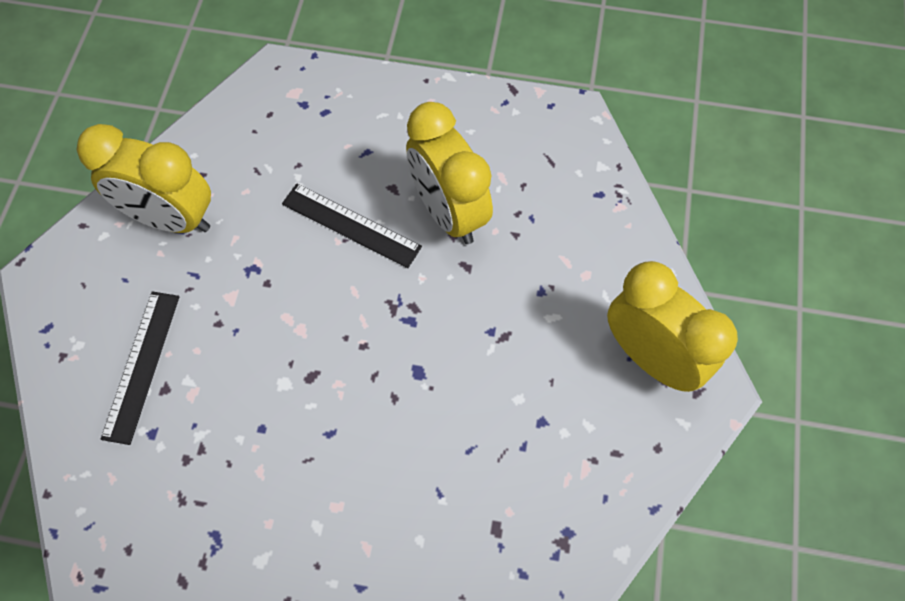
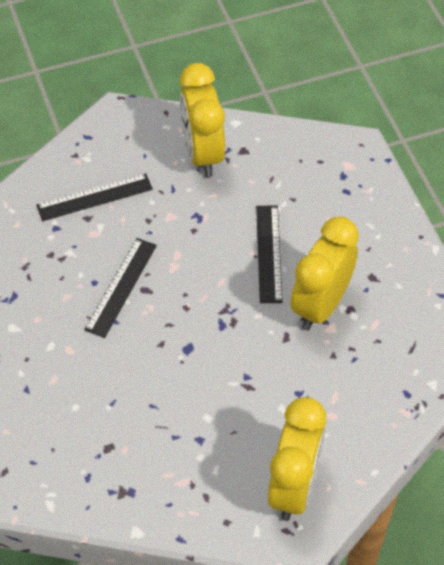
camera: 60 degrees right, 10 degrees down
none -> black ruler [84,238,157,338]

